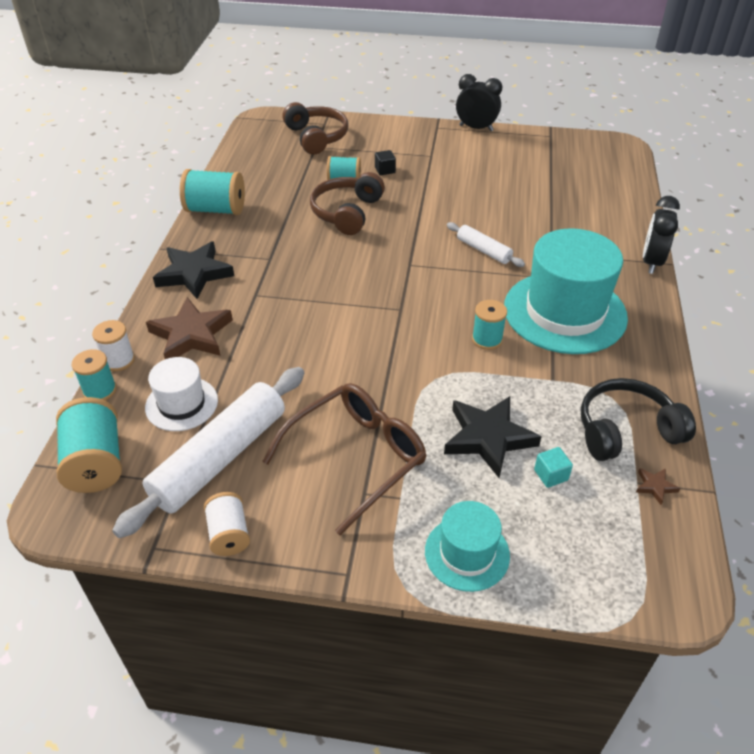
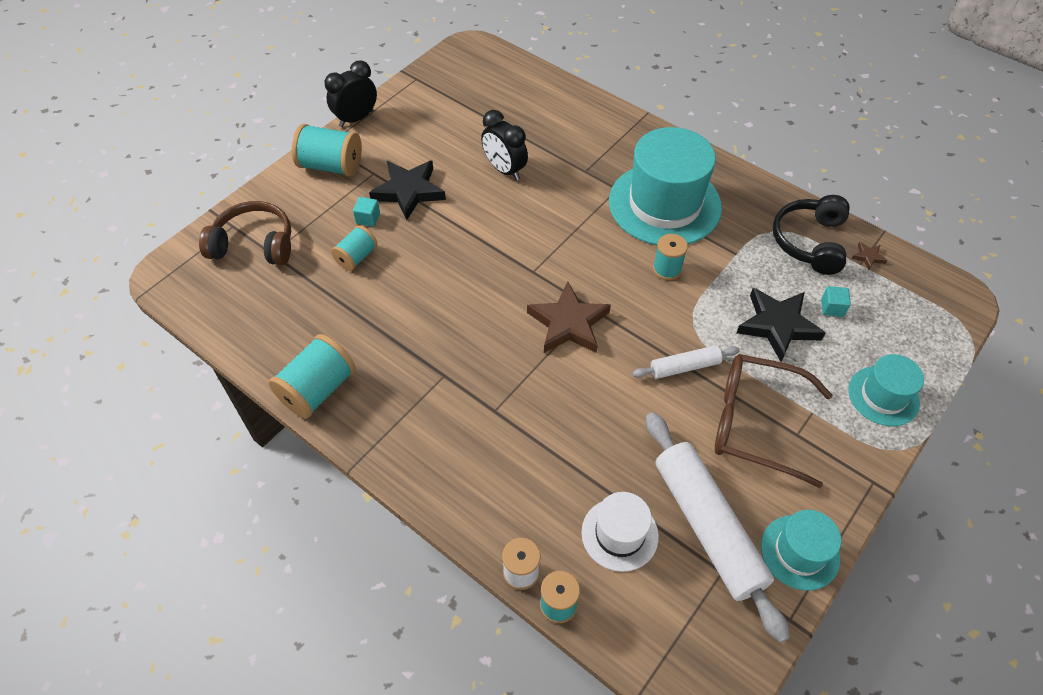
camera: 60 degrees left, 10 degrees up
turquoise spool [56,397,122,493] -> turquoise spool moved to [292,124,362,177]
brown star [146,297,233,359] -> brown star moved to [527,282,611,353]
black star [153,241,234,299] -> black star moved to [369,160,446,220]
white spool [204,492,250,556] -> turquoise hat [761,510,841,591]
brown glasses [262,383,427,535] -> brown glasses turned 60 degrees counterclockwise [715,354,832,488]
brown headphones [310,172,385,235] -> none
black cube [375,150,396,175] -> turquoise cube [353,197,380,227]
white rolling pin [447,222,525,267] -> white rolling pin moved to [632,345,740,379]
black clock [643,196,680,274] -> black clock moved to [481,110,528,180]

